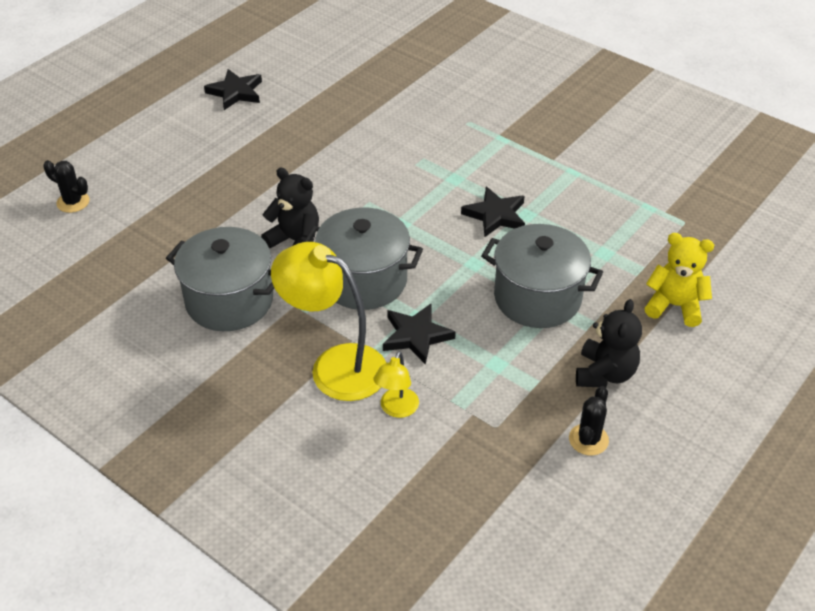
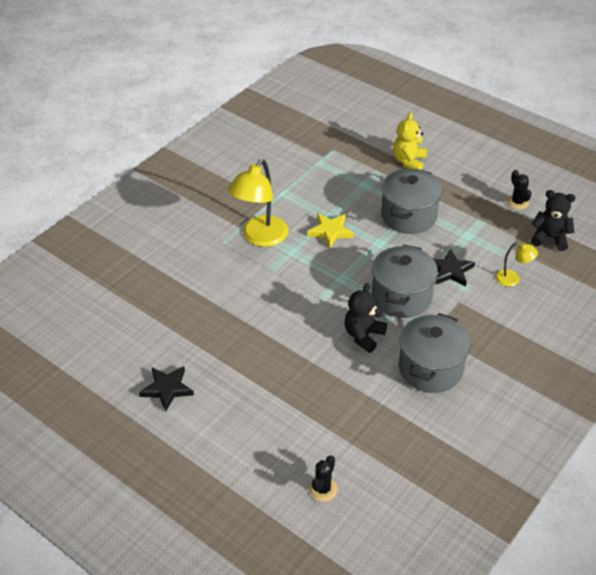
camera: 90 degrees left, 0 degrees up
yellow lamp [271,242,386,401] -> yellow lamp moved to [228,159,288,247]
black star [461,187,525,237] -> yellow star [307,213,354,248]
black cactus [569,386,609,456] -> black cactus turned 45 degrees clockwise [507,170,532,210]
black teddy bear [576,299,642,388] -> black teddy bear moved to [531,190,576,251]

